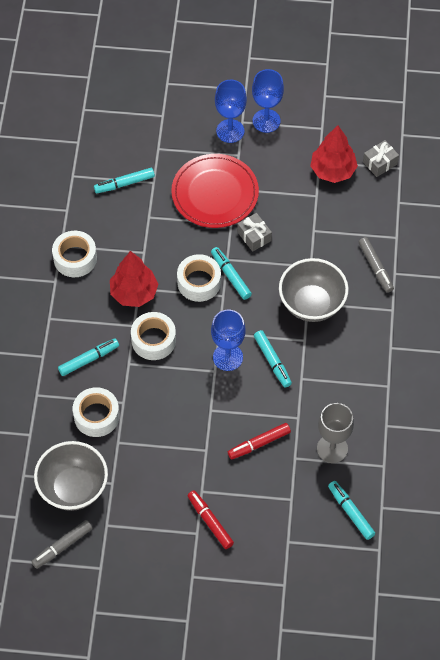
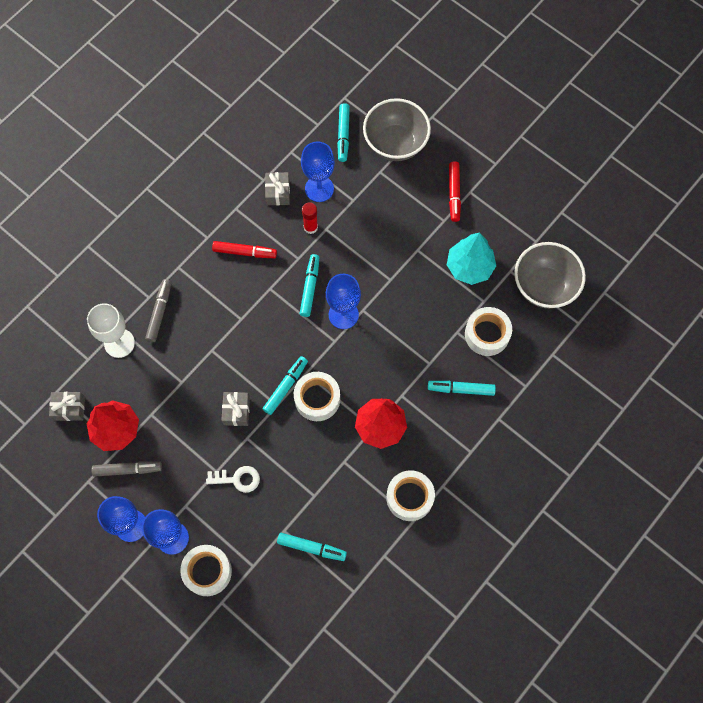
camera: 145 degrees left, 10 degrees up
grey marker [31,520,92,569] -> grey marker moved to [92,461,162,477]
white tape [131,312,176,360] -> white tape moved to [180,545,232,596]
red plate [171,154,259,228] -> white key [206,466,260,493]
turquoise marker [211,247,252,300] -> turquoise marker turned 150 degrees counterclockwise [263,356,308,415]
red marker [228,423,291,459] -> red marker moved to [212,241,277,258]
grey bowl [279,258,349,322] -> grey bowl moved to [363,98,431,161]
grey goblet [317,403,354,463] -> blue goblet [301,141,335,202]
none -> white goblet [87,303,135,358]
none -> grey gift [265,172,290,205]
none -> red glue stick [302,202,318,234]
none -> turquoise tree [447,233,496,285]

